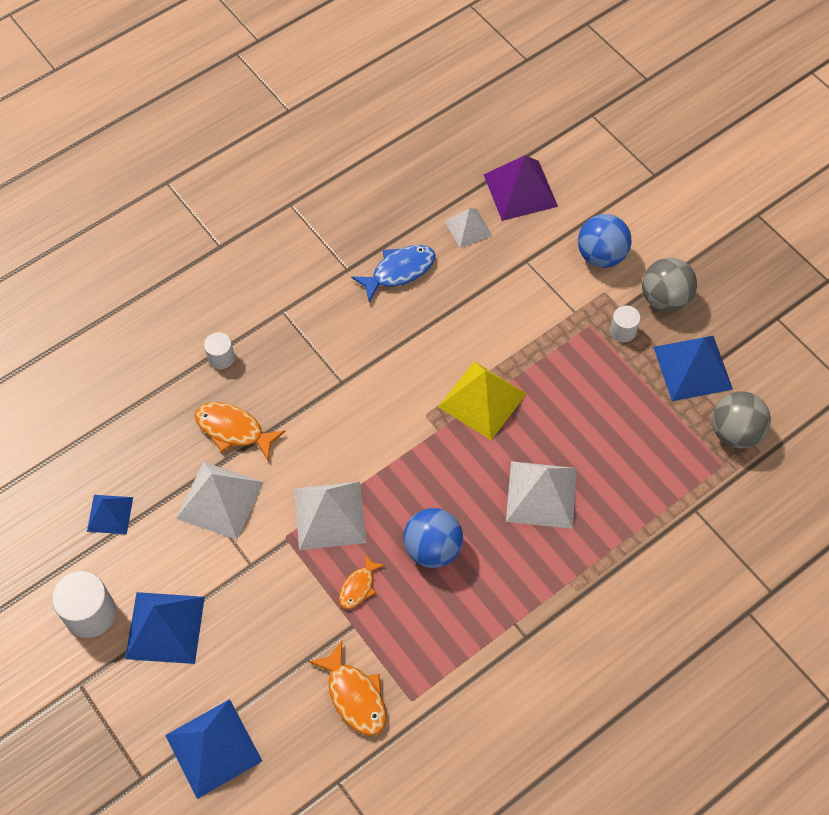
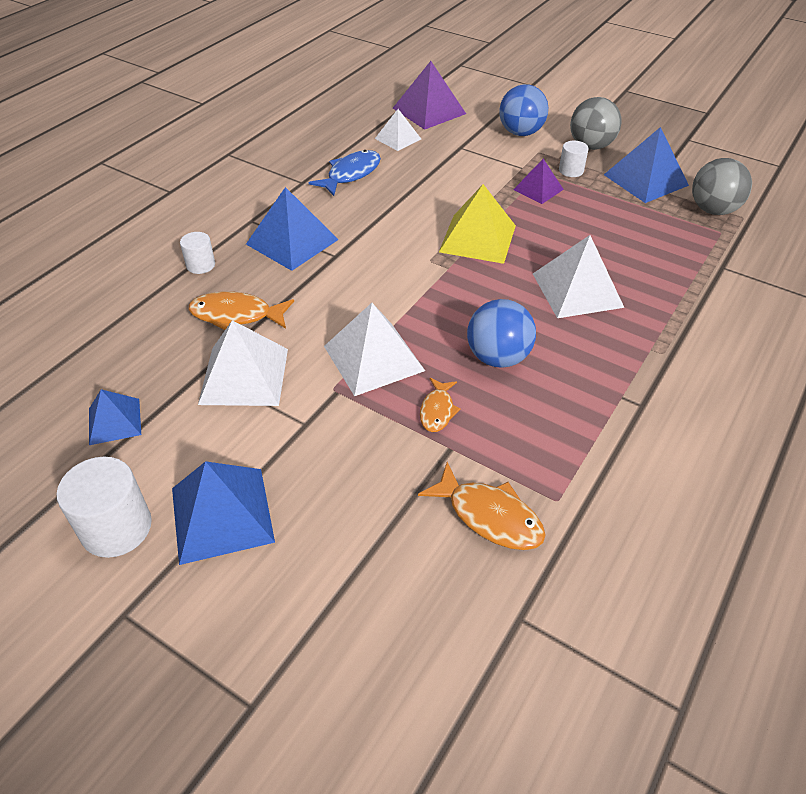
camera: 20 degrees left, 15 degrees down
blue pyramid [165,699,262,799] -> blue pyramid moved to [246,187,338,271]
none -> purple pyramid [513,159,564,204]

